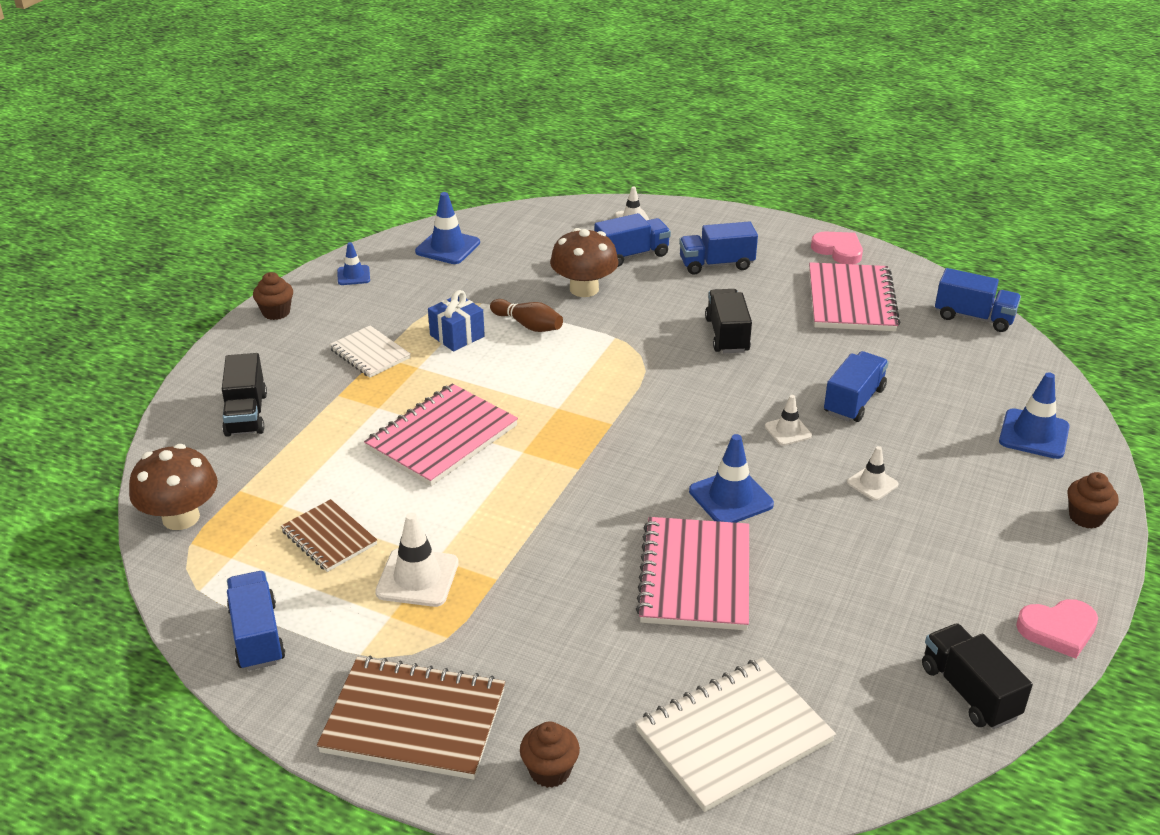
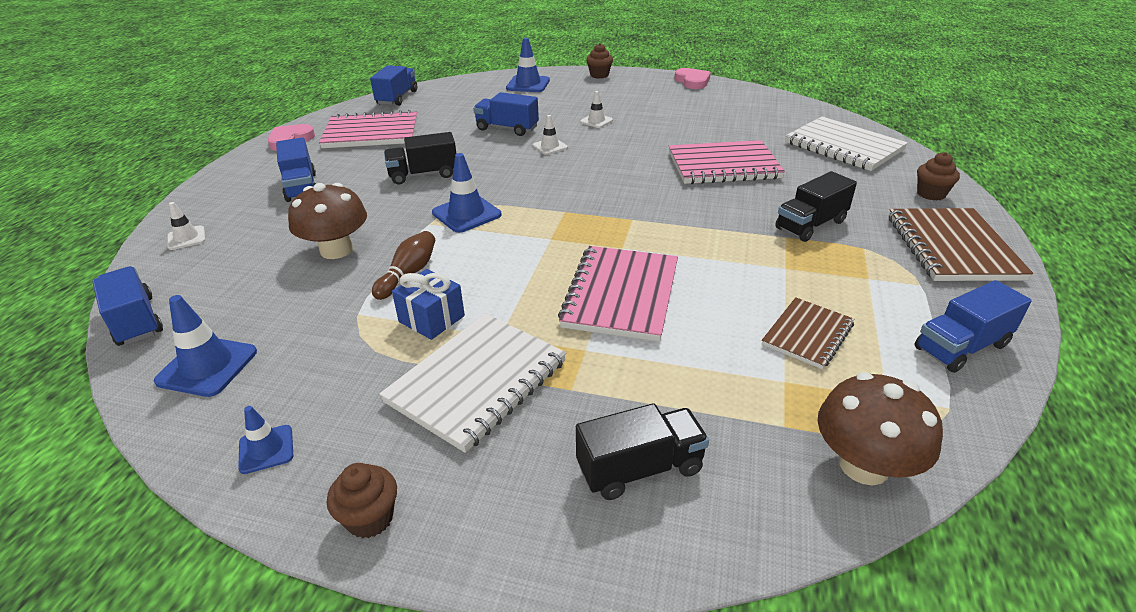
camera: 100 degrees left, 0 degrees up
white notebook [329,325,411,378] -> white notebook [379,313,566,453], size x1.67
pink notebook [364,383,518,486] -> pink notebook turned 75 degrees clockwise [558,246,678,342]
white traffic cone [375,513,459,607] -> none
blue truck [594,213,671,267] -> blue truck moved to [92,266,163,346]
blue traffic cone [689,434,774,523] -> blue traffic cone moved to [432,153,502,233]
black truck [922,623,1033,729] -> black truck moved to [775,171,857,242]

